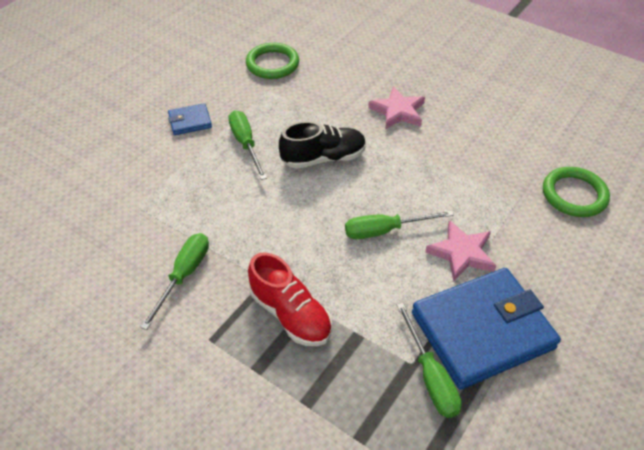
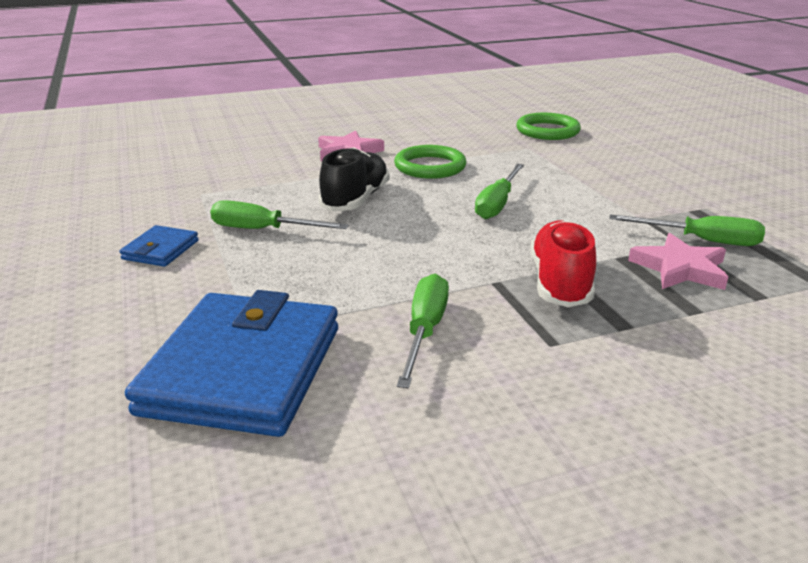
camera: 55 degrees left, 20 degrees down
green screwdriver [140,233,209,330] -> green screwdriver turned 45 degrees clockwise [397,274,449,388]
green ring [246,43,299,79] -> green ring moved to [394,145,466,179]
red shoe [248,252,332,346] -> red shoe turned 75 degrees counterclockwise [530,220,596,307]
blue wallet [412,268,561,390] -> blue wallet moved to [125,290,338,437]
pink star [425,220,496,282] -> pink star moved to [628,233,728,290]

